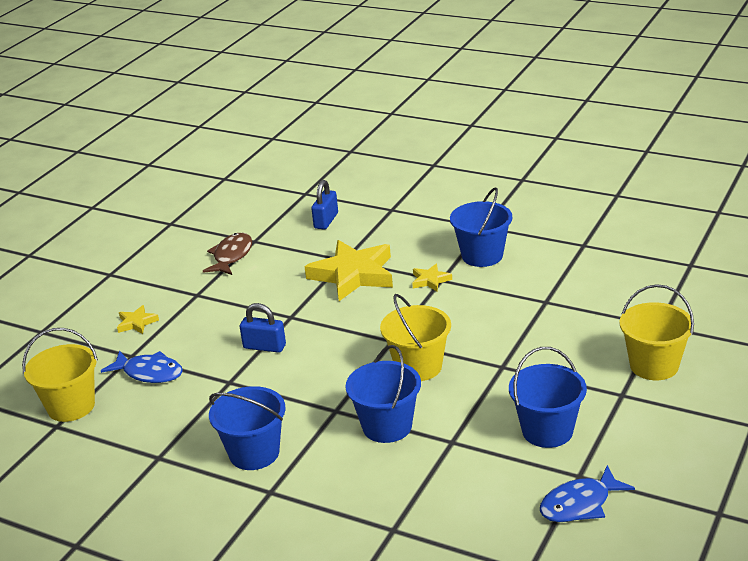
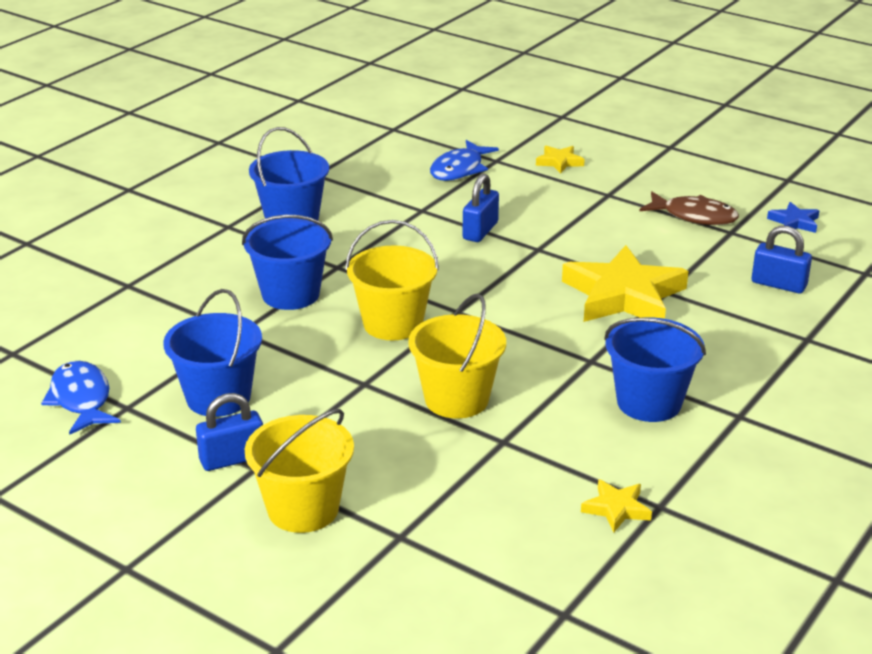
camera: 95 degrees right, 0 degrees up
yellow bucket [22,328,98,422] -> yellow bucket moved to [408,293,506,418]
yellow star [412,264,452,291] -> yellow star moved to [581,479,652,532]
none -> blue padlock [196,393,263,471]
none -> blue star [767,202,820,233]

